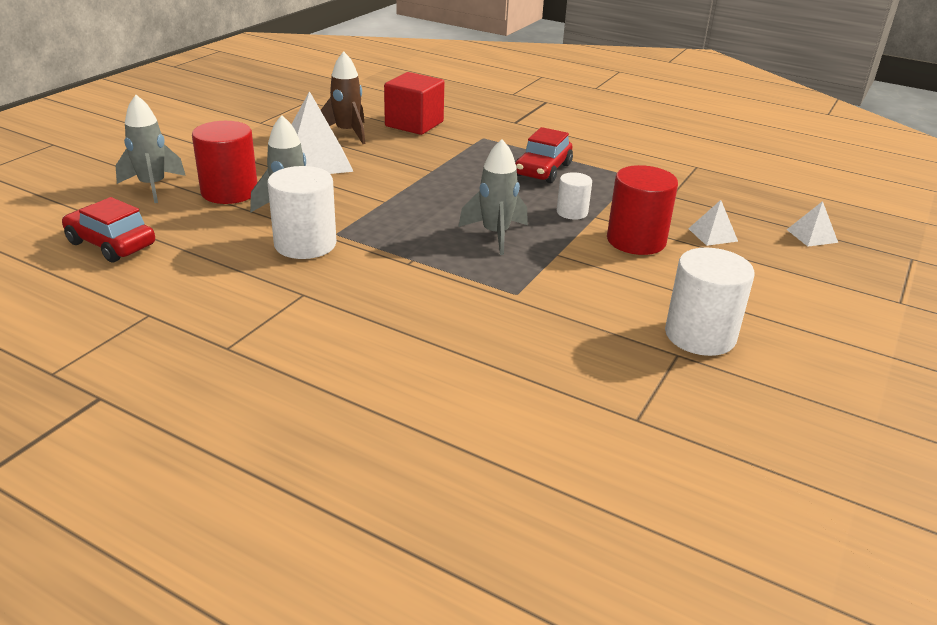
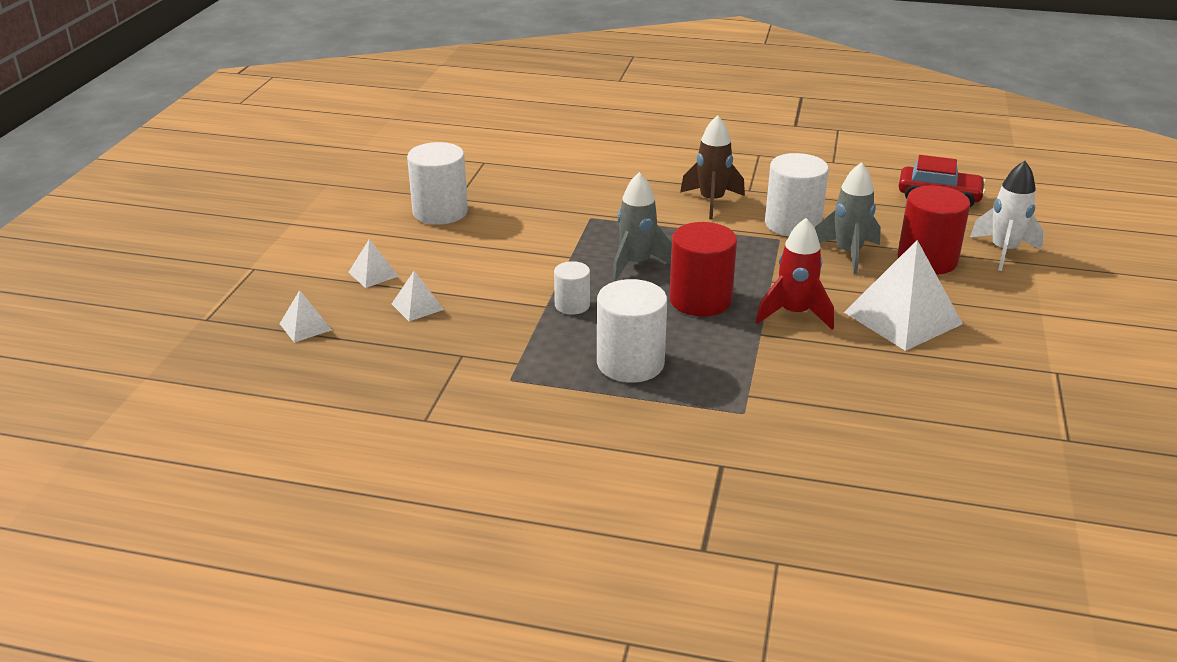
camera: 165 degrees right, 0 degrees up
grey rocket [115,95,186,203] -> white rocket [970,161,1044,271]
brown rocket [321,52,365,144] -> brown rocket moved to [680,115,745,220]
red cube [384,72,444,135] -> none
red car [515,127,573,183] -> white cylinder [597,279,667,383]
red cylinder [607,165,678,255] -> red cylinder moved to [669,222,737,316]
none -> white pyramid [348,239,399,288]
none -> red rocket [756,218,834,330]

